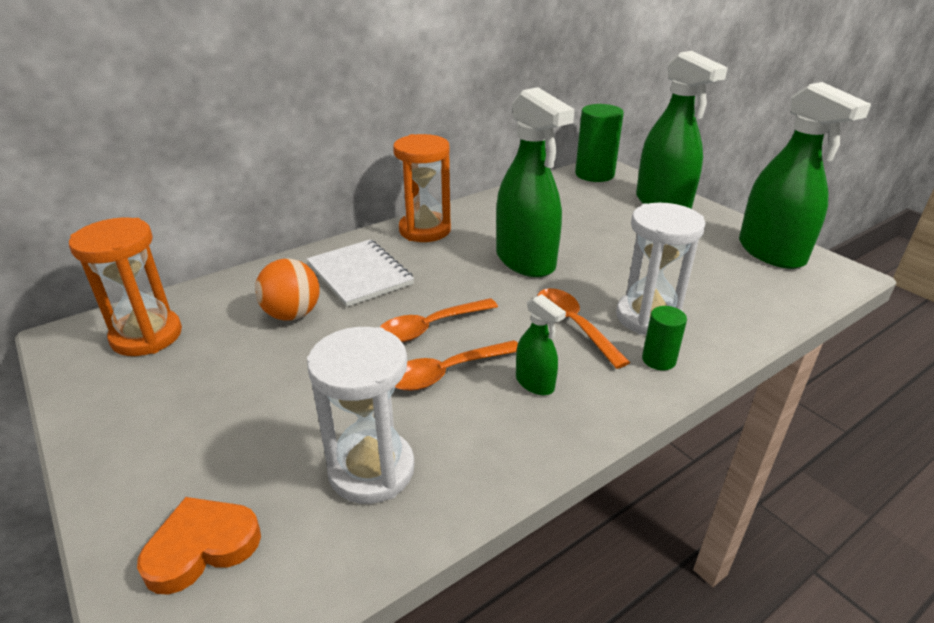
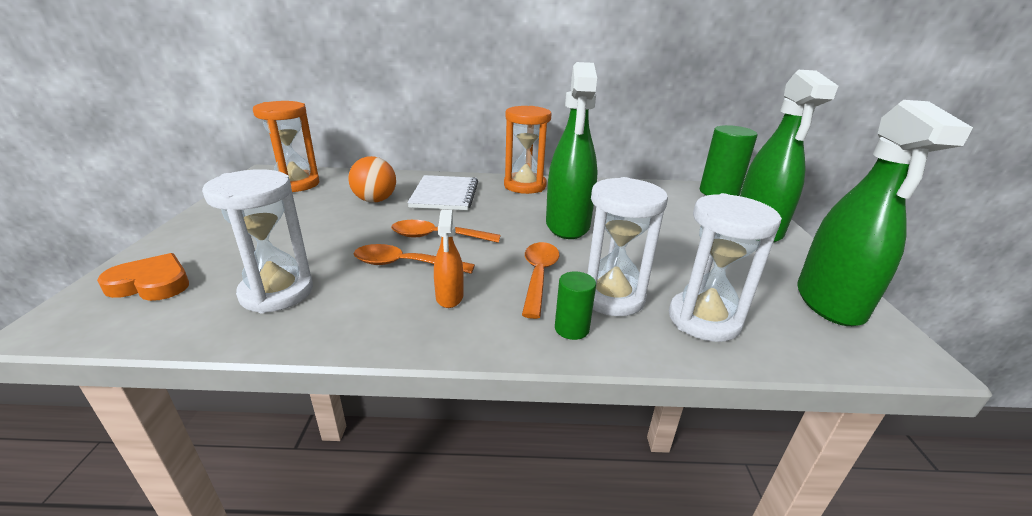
camera: 35 degrees right, 5 degrees down
green spray bottle [516,294,566,395] -> orange spray bottle [434,210,464,308]
none -> white hourglass [669,193,782,342]

